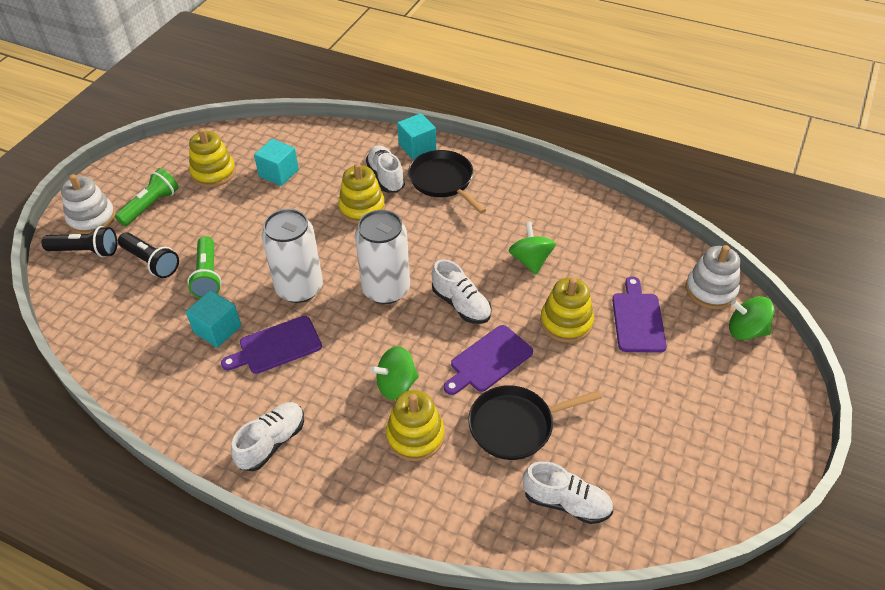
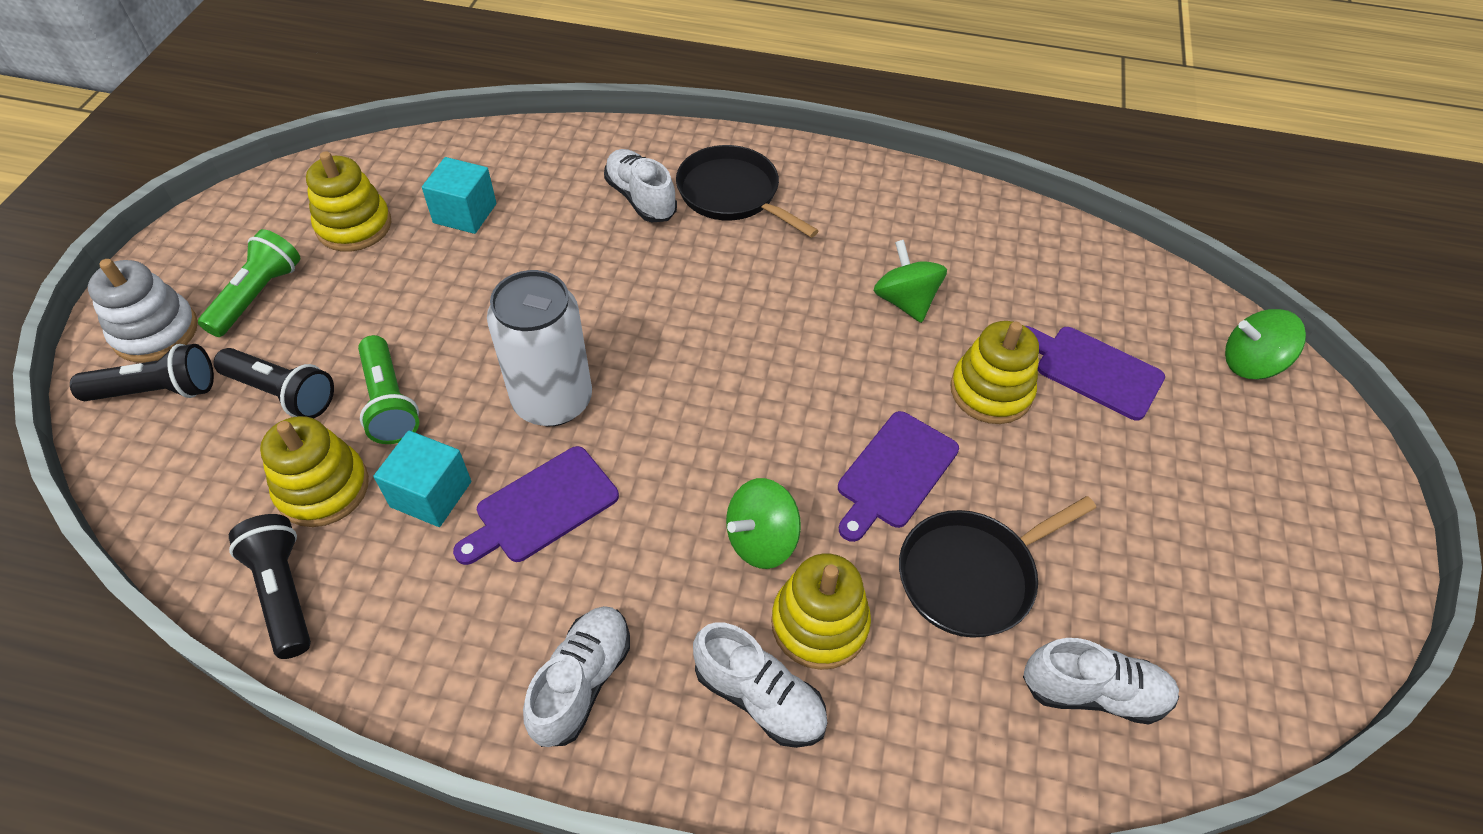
camera: 15 degrees left, 5 degrees up
yellow stacking toy [338,163,385,224] -> yellow stacking toy moved to [260,416,369,527]
white can [355,210,410,304] -> none
turquoise cube [397,113,436,159] -> none
white shoe [432,259,492,324] -> white shoe moved to [693,622,828,748]
purple cutting board [612,276,667,353] -> purple cutting board turned 45 degrees counterclockwise [1026,326,1165,420]
white stacking toy [686,245,740,309] -> none
none -> black flashlight [229,514,311,659]

